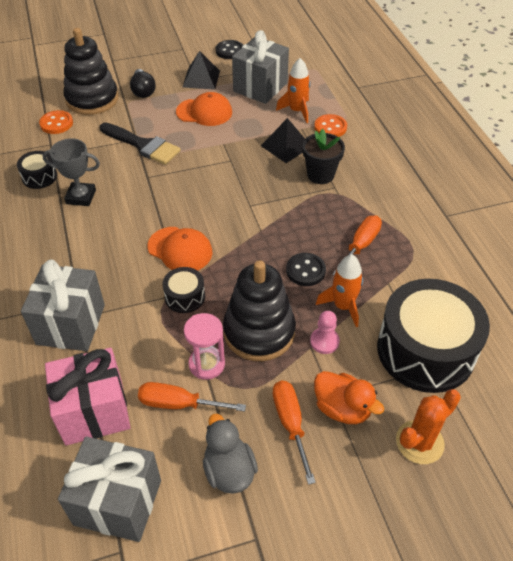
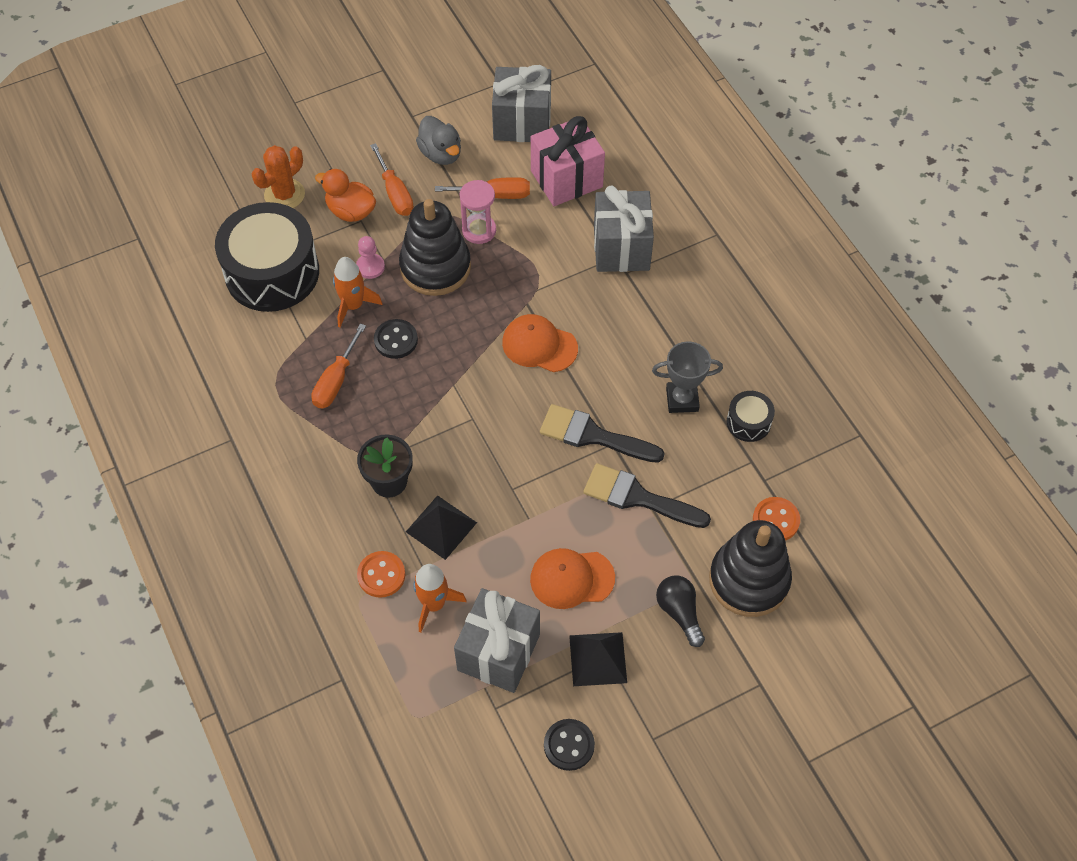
camera: 170 degrees right, 10 degrees up
black drum [162,267,205,313] -> none
none -> black brush [540,404,665,463]

